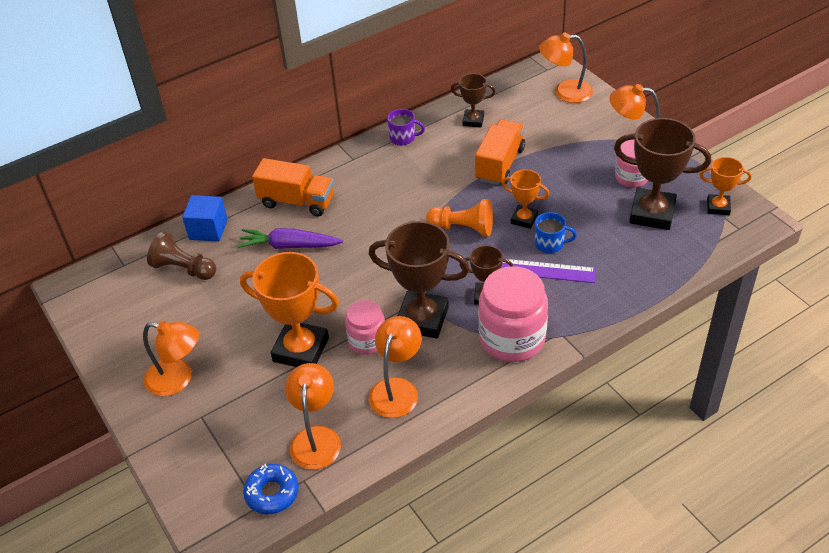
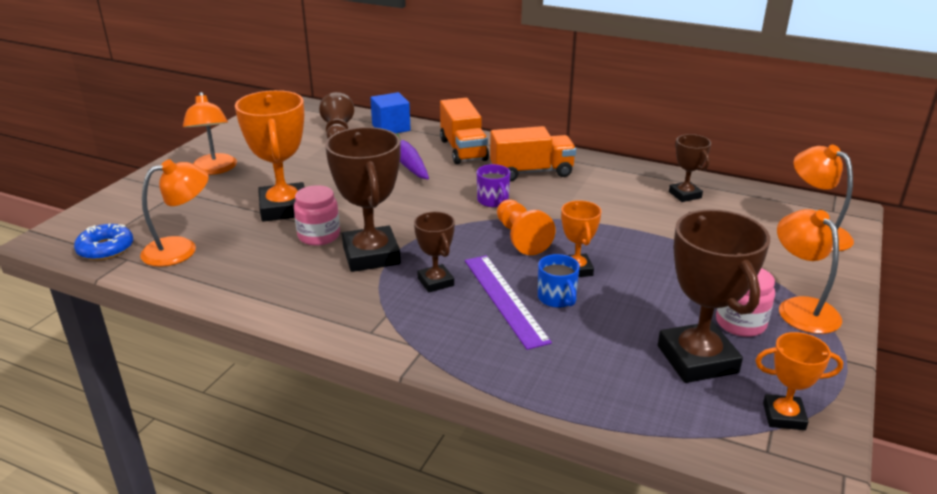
camera: 55 degrees right, 15 degrees down
orange lamp [369,316,422,418] -> none
purple mug [387,109,425,145] -> purple mug moved to [477,164,510,207]
orange truck [475,120,525,185] -> orange truck moved to [490,126,576,182]
pink jar [478,266,548,362] -> none
orange trophy [700,157,752,215] -> orange trophy turned 60 degrees counterclockwise [755,332,843,430]

